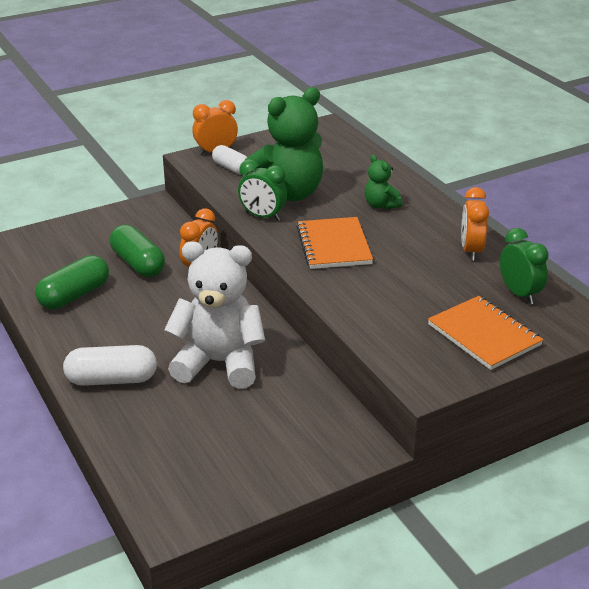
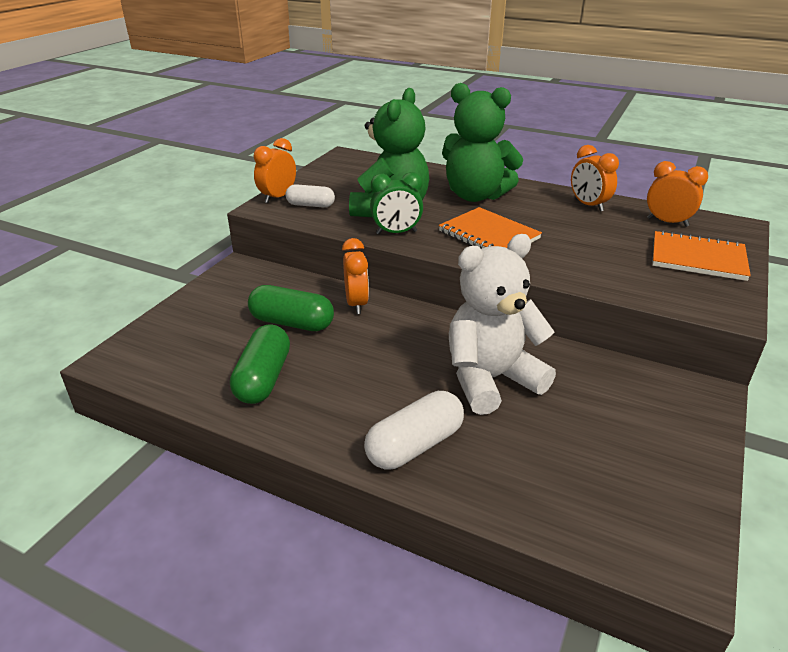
camera: 35 degrees left, 0 degrees up
green teddy bear [364,155,403,210] -> green teddy bear [442,83,523,202], size x2.15
green clock [500,228,549,304] -> orange clock [647,161,708,227]

